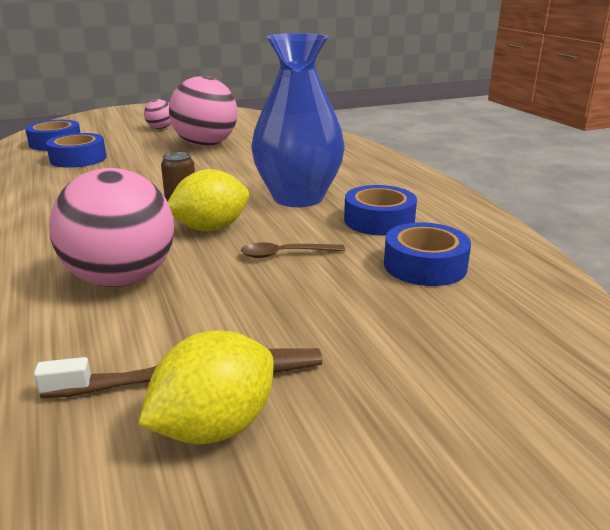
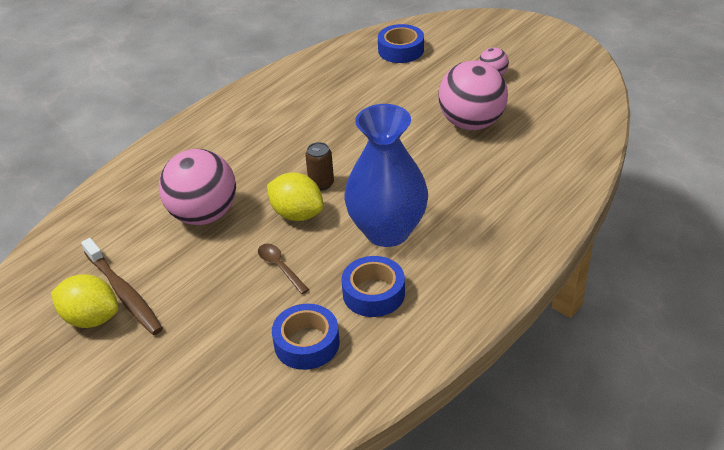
camera: 65 degrees right, 15 degrees up
blue tape [46,133,107,168] -> none

